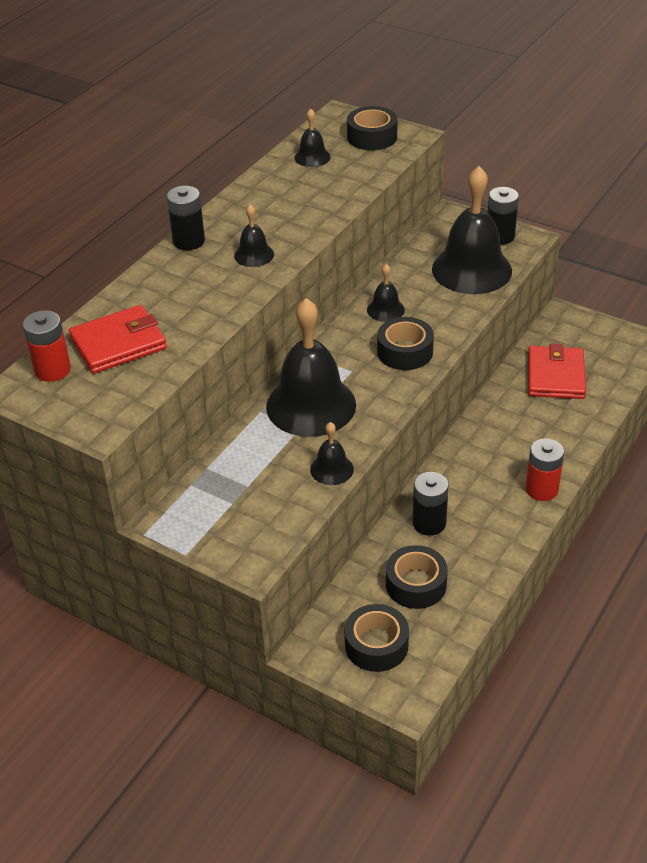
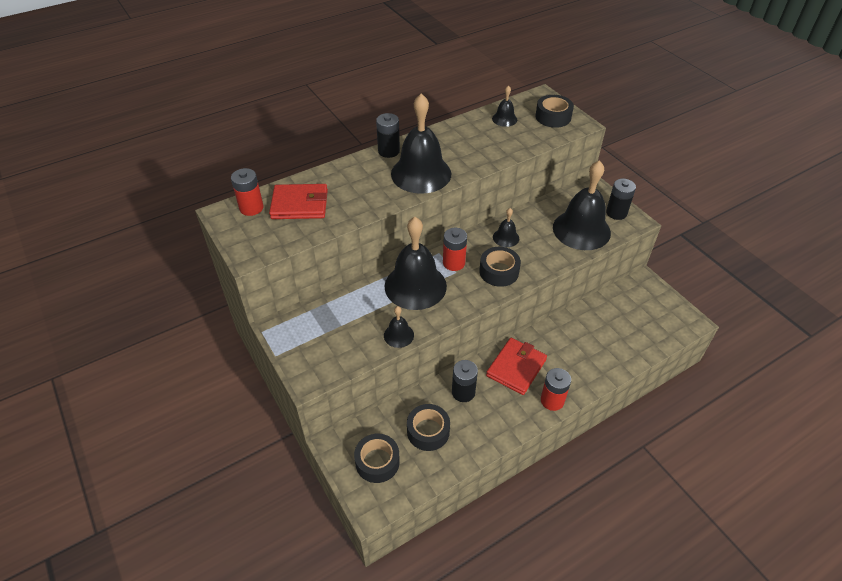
camera: 25 degrees right, 5 degrees up
black bell [234,204,274,267] -> black bell [391,93,452,194], size x2.19
red wallet [528,344,586,399] -> red wallet moved to [486,338,547,395]
none -> red battery [443,228,467,271]

